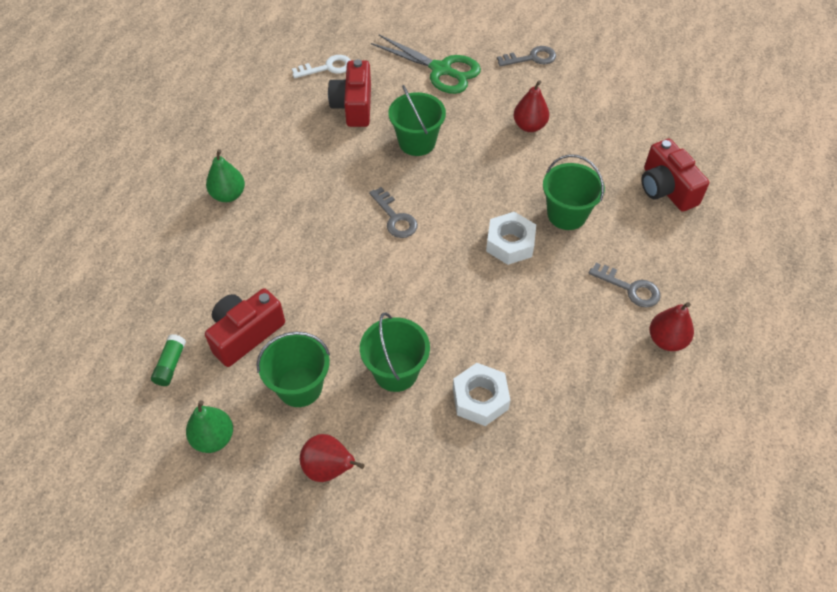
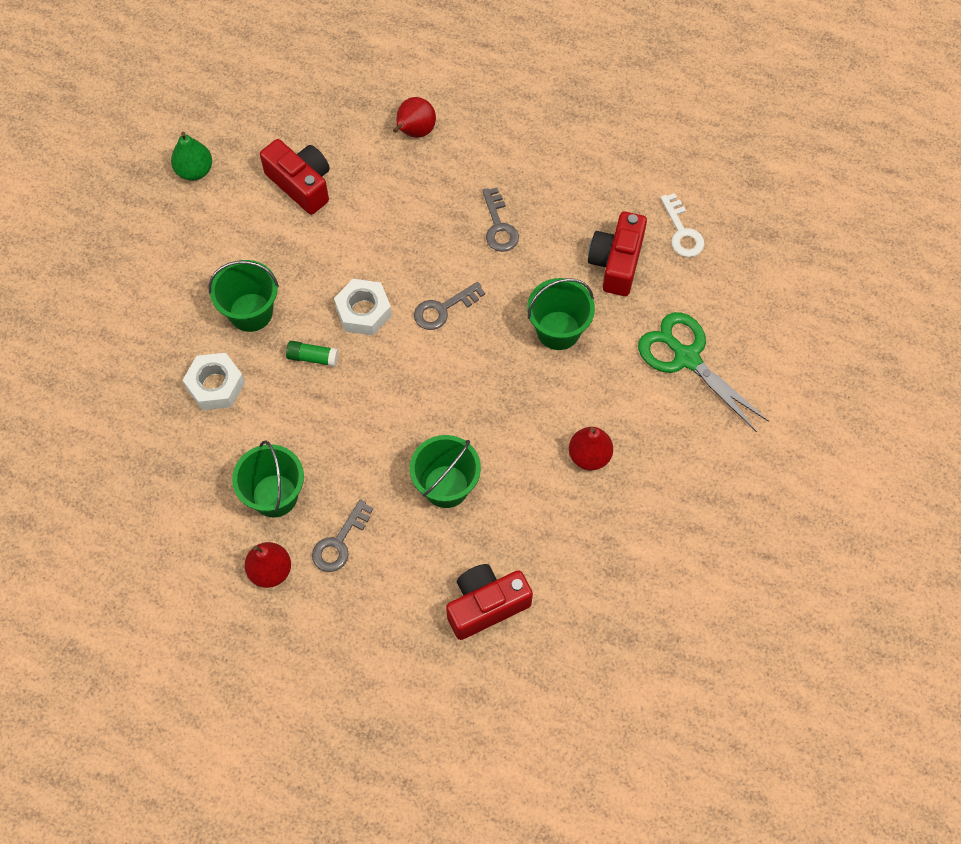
camera: 90 degrees right, 10 degrees up
green glue stick [151,334,186,386] -> green glue stick moved to [286,341,339,367]
green pear [206,149,245,202] -> none
green bucket [256,332,330,407] -> green bucket moved to [232,441,304,517]
red pear [300,434,364,482] -> red pear moved to [393,97,436,138]
red camera [328,59,371,127] -> red camera turned 75 degrees counterclockwise [588,212,647,296]
green scissors [371,35,481,94] -> green scissors turned 105 degrees clockwise [638,312,769,432]
white nut [486,212,536,265] -> white nut moved to [334,279,392,335]
grey key [497,46,556,67] -> grey key moved to [482,187,519,252]

